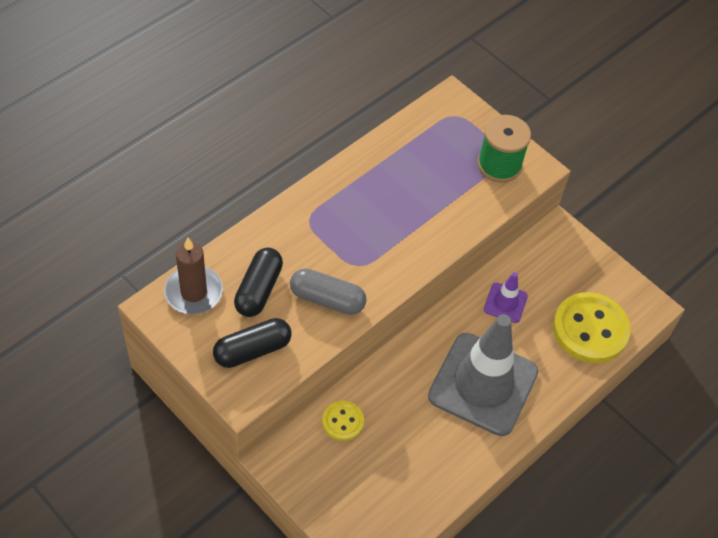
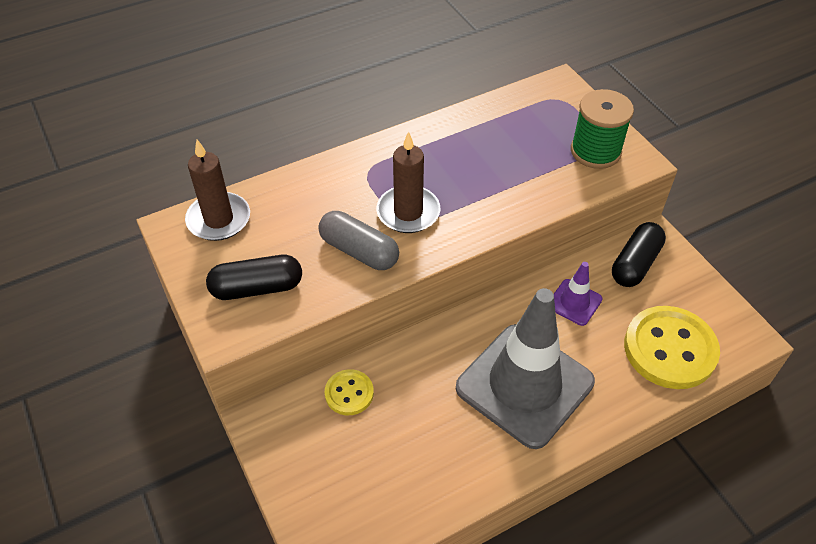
camera: 20 degrees right, 5 degrees down
black capsule [234,248,283,317] -> black capsule moved to [612,222,666,287]
none -> brown candle [376,131,440,233]

